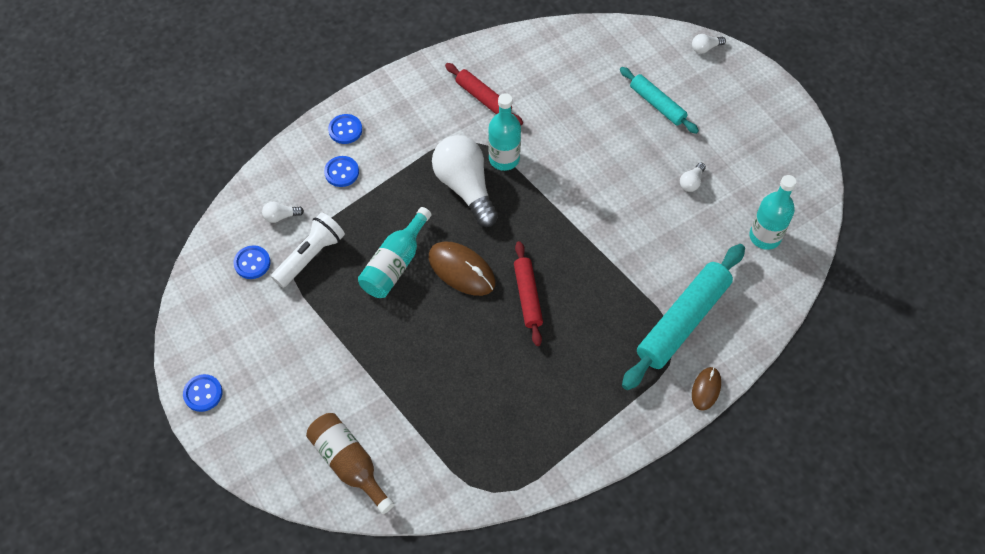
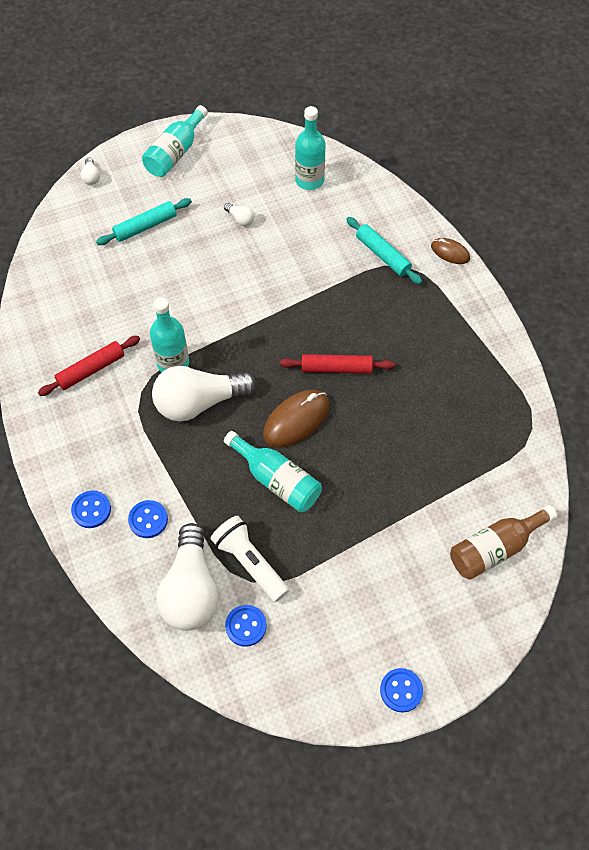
camera: 80 degrees left, 0 degrees up
white light bulb [262,202,304,223] -> white light bulb [156,523,219,631], size x2.47
turquoise rolling pin [622,244,745,390] -> turquoise rolling pin [346,217,422,285], size x0.58
none -> turquoise bottle [142,105,208,177]

